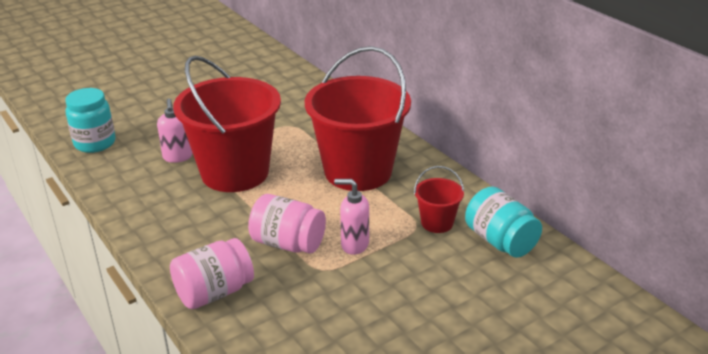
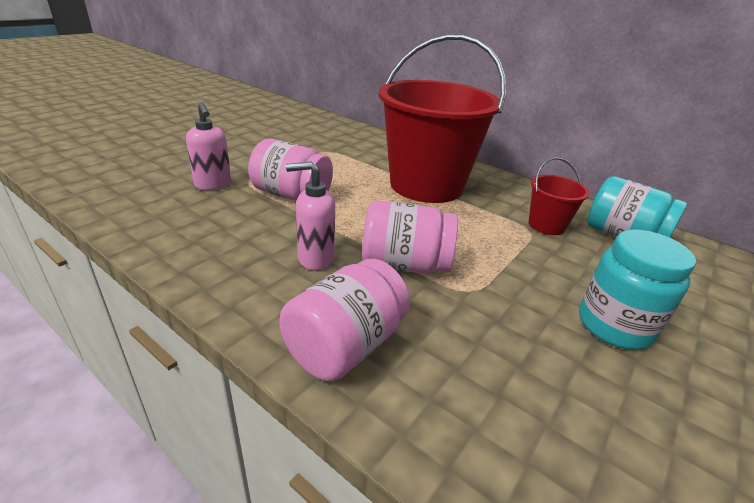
camera: 20 degrees left, 0 degrees up
turquoise jar [66,88,116,153] -> turquoise jar moved to [579,229,696,350]
red bucket [173,56,281,192] -> pink jar [248,138,333,201]
pink soap dispenser [334,179,369,255] -> pink soap dispenser moved to [286,161,335,270]

